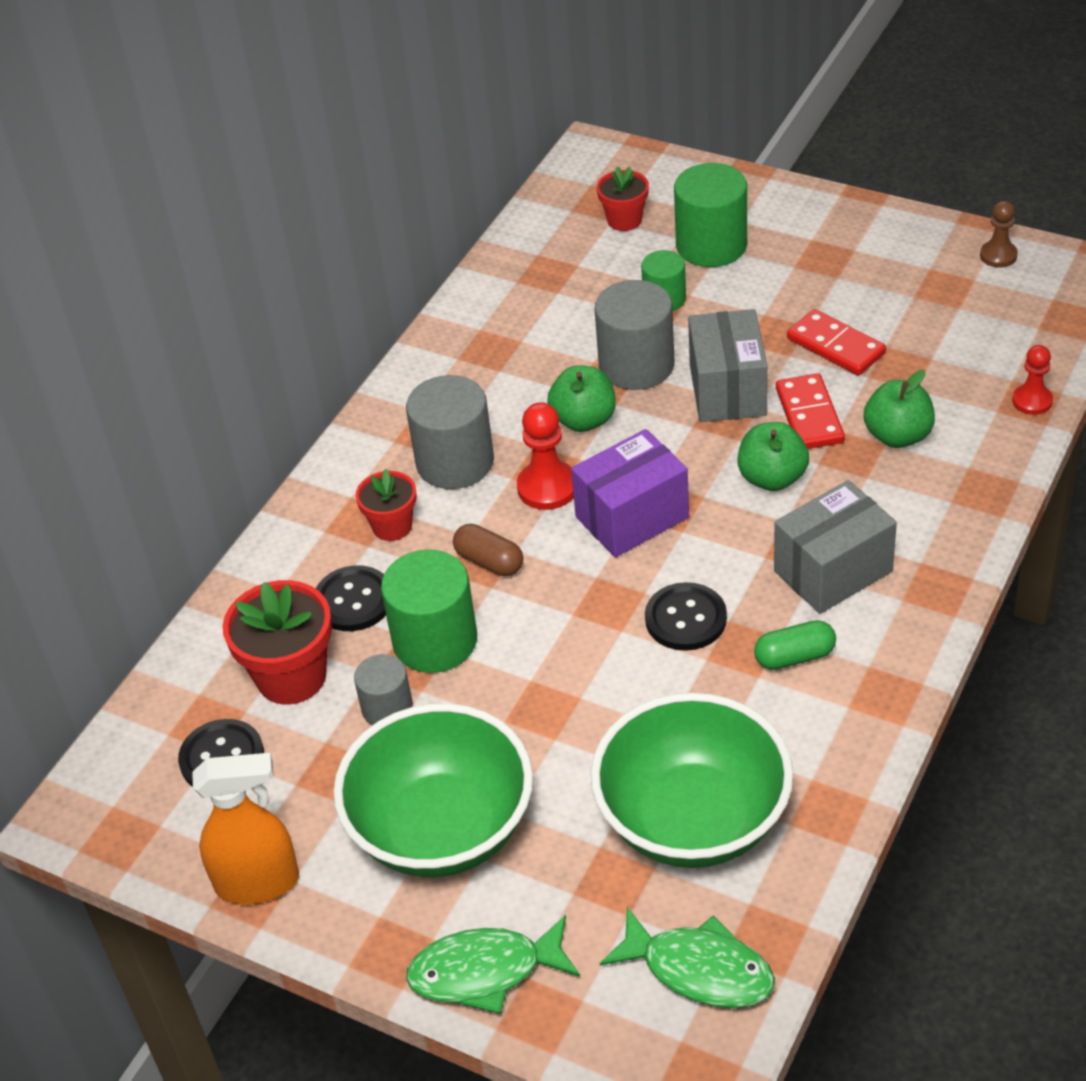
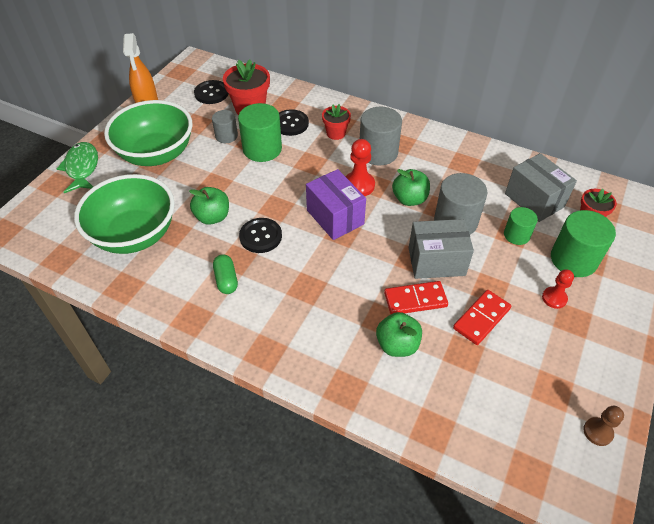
camera: 85 degrees right, 5 degrees up
brown capsule [453,524,523,576] -> none
green fish [600,907,775,1008] -> none
green apple [737,422,809,491] -> green apple moved to [189,187,229,225]
grey box [774,480,897,614] -> grey box moved to [505,153,577,222]
red pawn [1012,345,1053,415] -> red pawn moved to [542,269,574,309]

